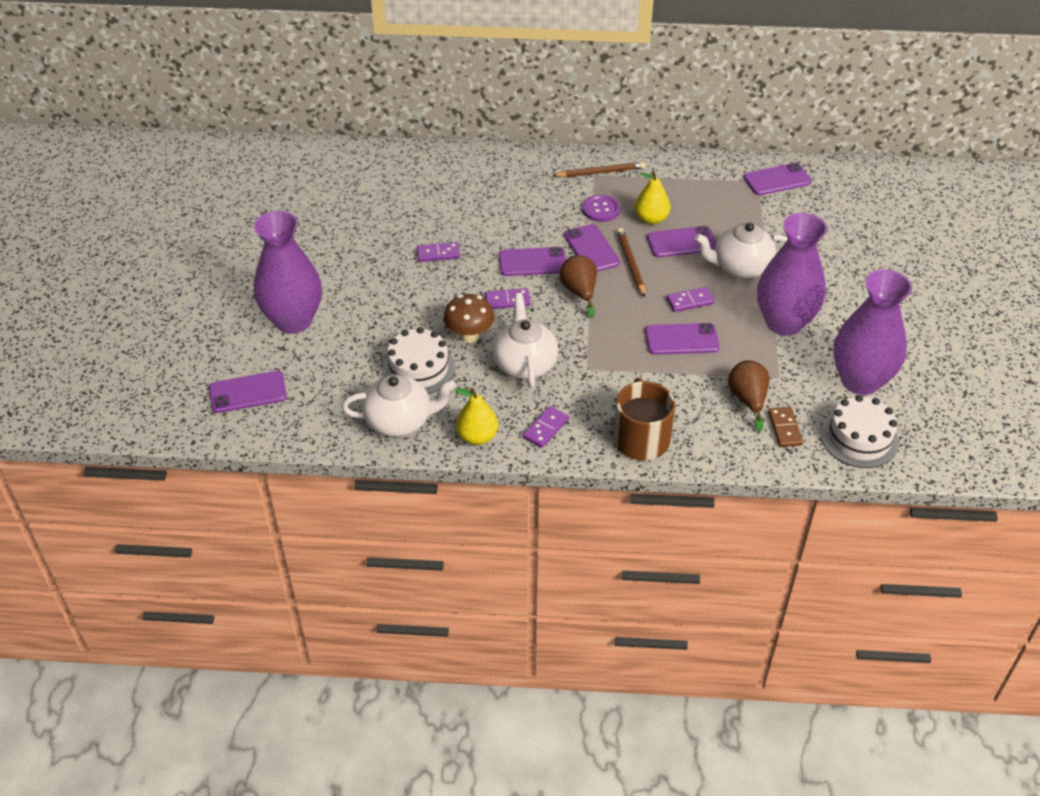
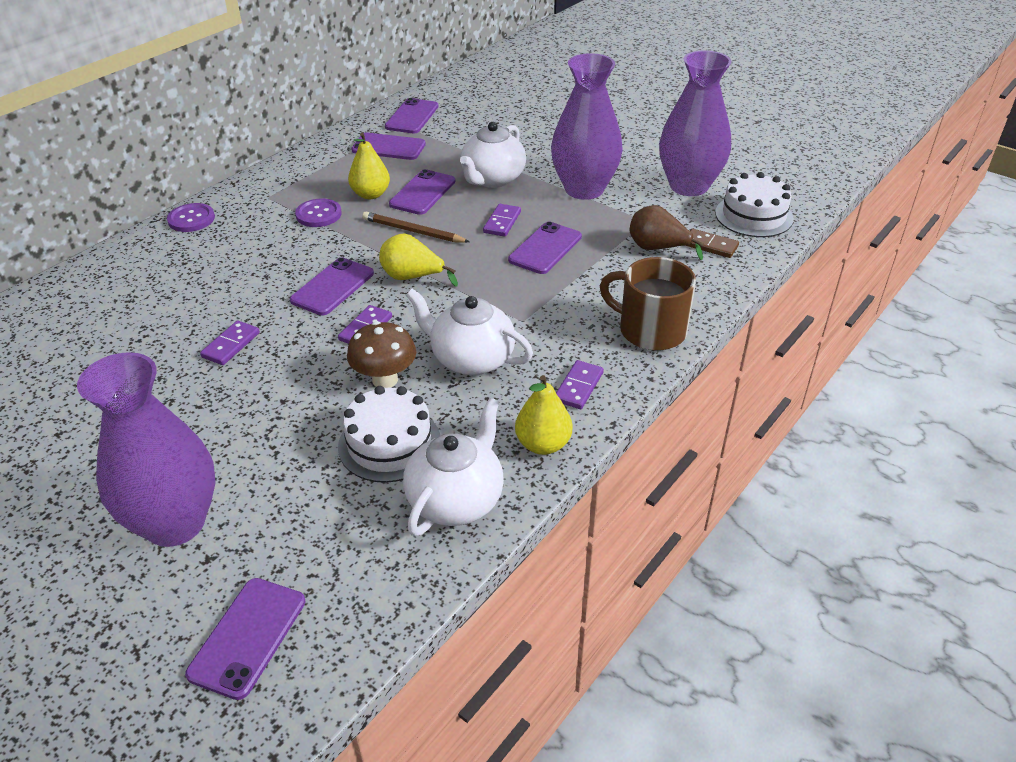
camera: 55 degrees left, 5 degrees down
purple domino [523,406,569,448] -> purple domino turned 45 degrees clockwise [556,360,604,409]
brown pencil [552,162,646,177] -> none
brown pear [559,255,597,318] -> yellow pear [379,233,458,287]
purple phone [564,224,620,272] -> purple phone moved to [351,133,426,160]
none -> purple button [167,203,215,232]

